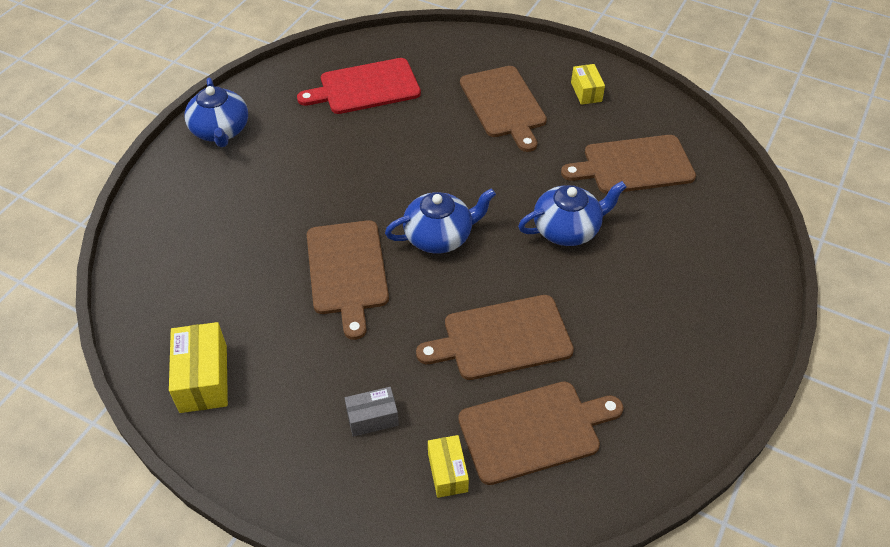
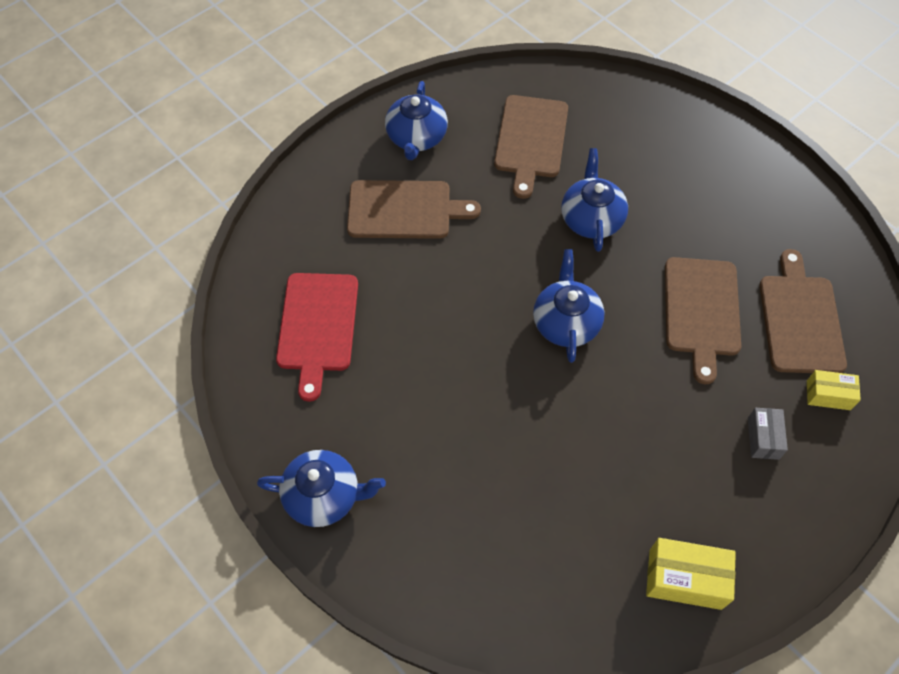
camera: 70 degrees left, 10 degrees up
brown cutting board [307,220,389,340] -> none
yellow box [571,64,605,105] -> blue teapot [385,81,448,160]

